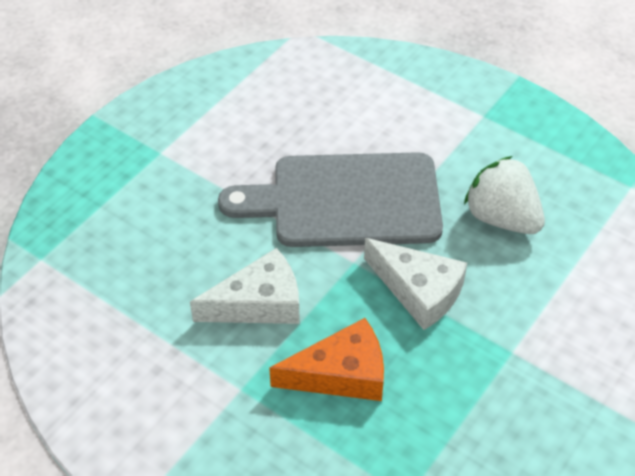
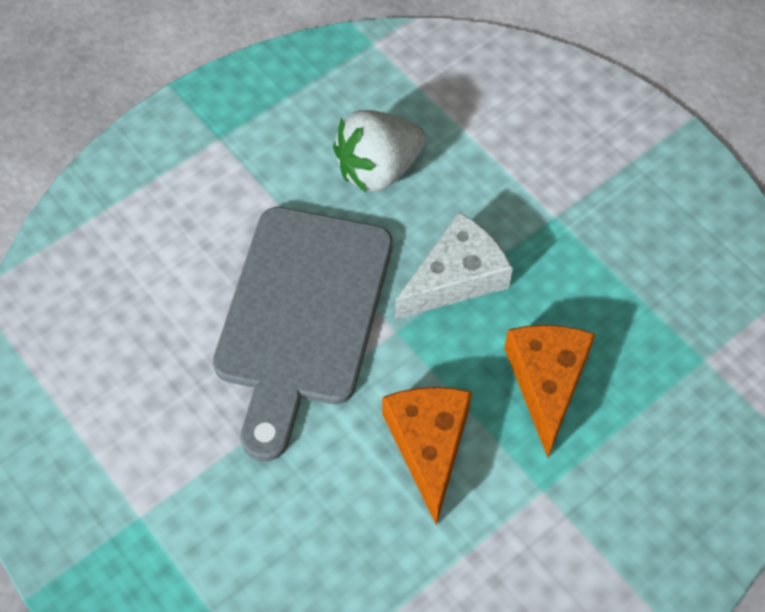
camera: 75 degrees left, 10 degrees up
white cheese [190,248,300,324] -> orange cheese [382,387,472,526]

